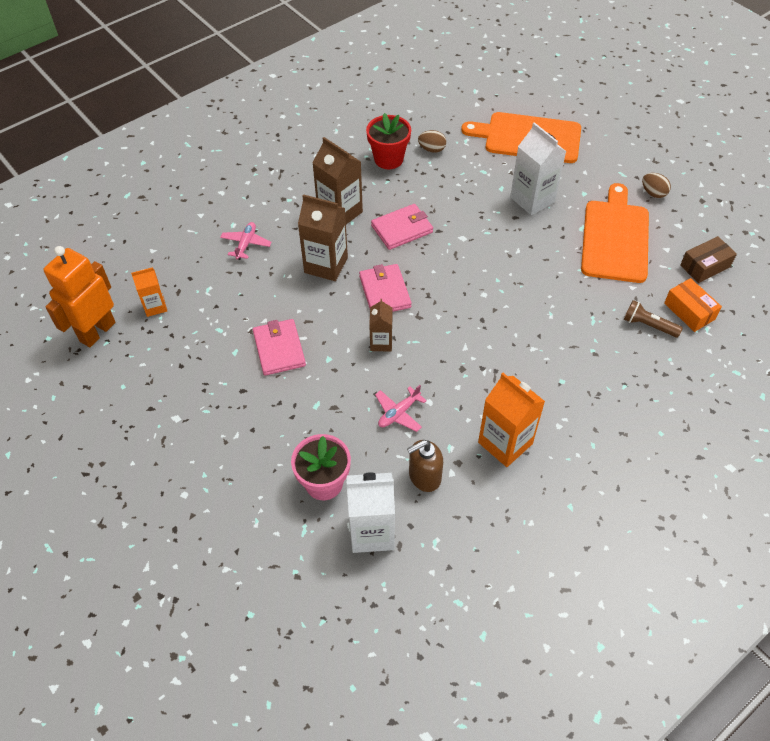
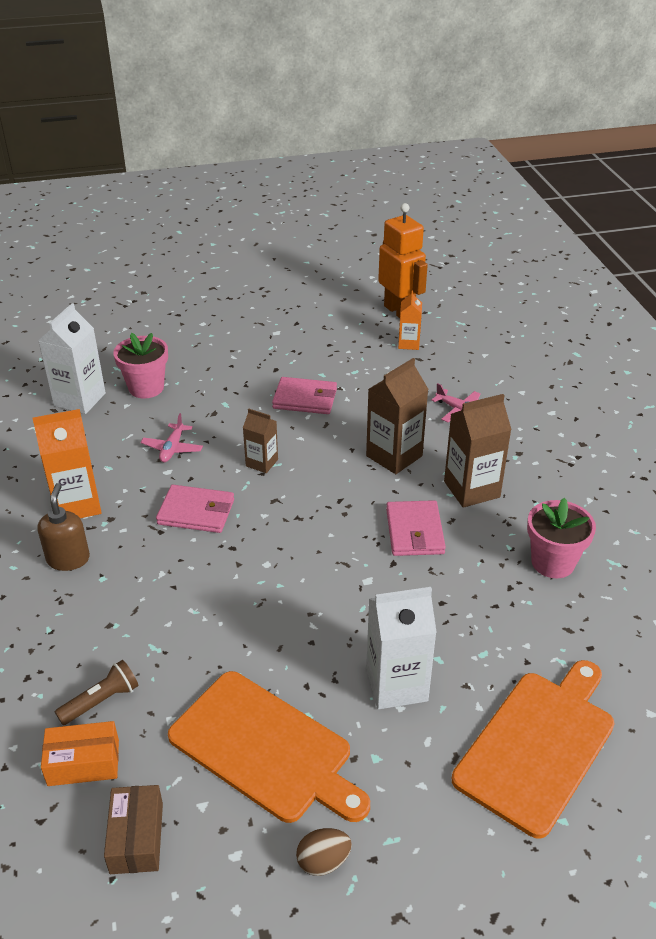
camera: 115 degrees right, 15 degrees down
pink wallet [359,264,412,312] -> pink wallet moved to [156,485,234,533]
red flower pot [366,113,411,169] -> pink flower pot [527,498,596,578]
pink plane [375,385,427,432] -> pink plane turned 150 degrees counterclockwise [141,413,203,462]
brown soap dispenser [407,440,443,492] -> brown soap dispenser moved to [38,483,90,571]
brown egg [418,130,446,153] -> none

